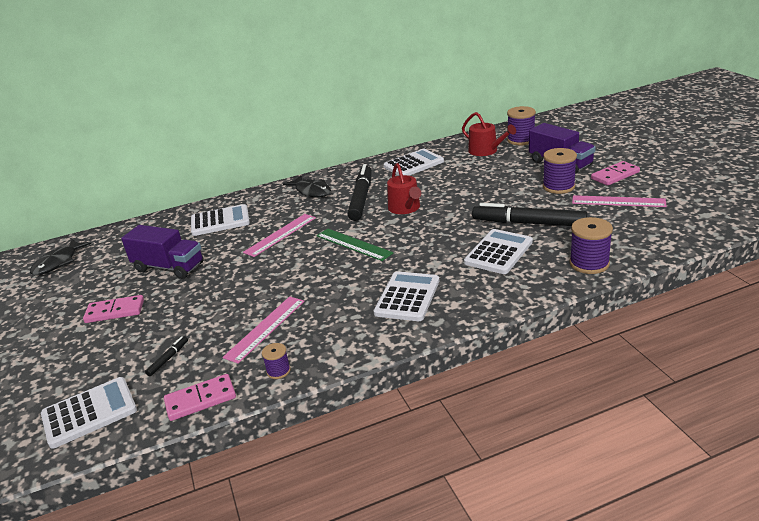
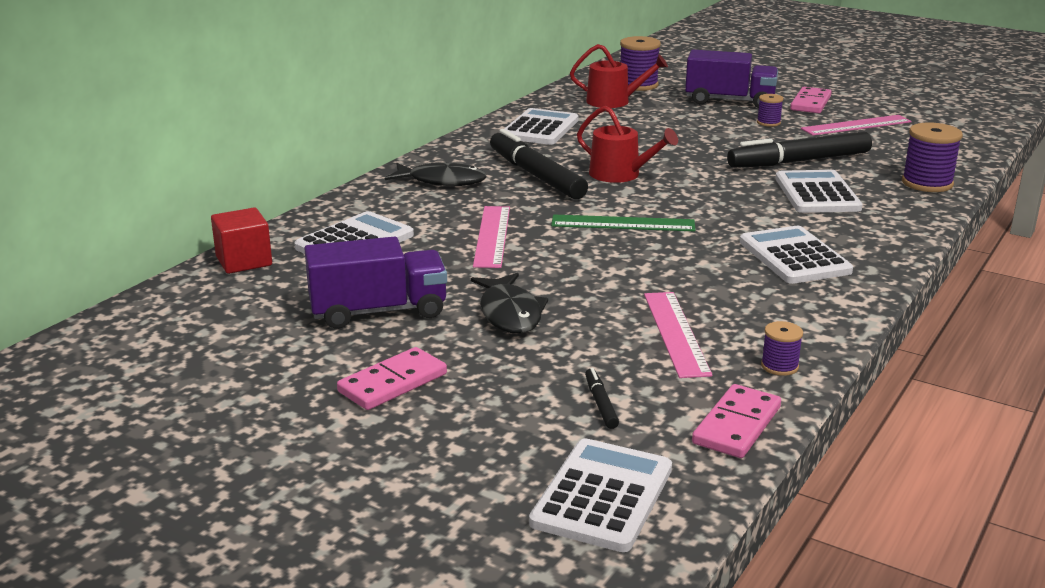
camera: 40 degrees left, 5 degrees down
black fish [30,239,92,275] -> black fish moved to [471,273,548,334]
purple spool [543,148,577,194] -> purple spool [757,94,783,127], size x0.55
none -> red cube [211,208,272,274]

